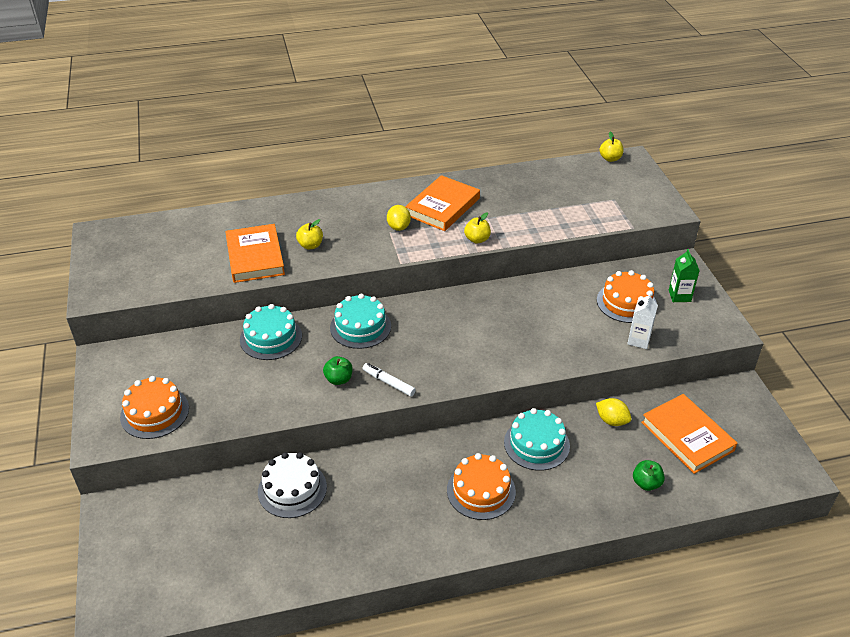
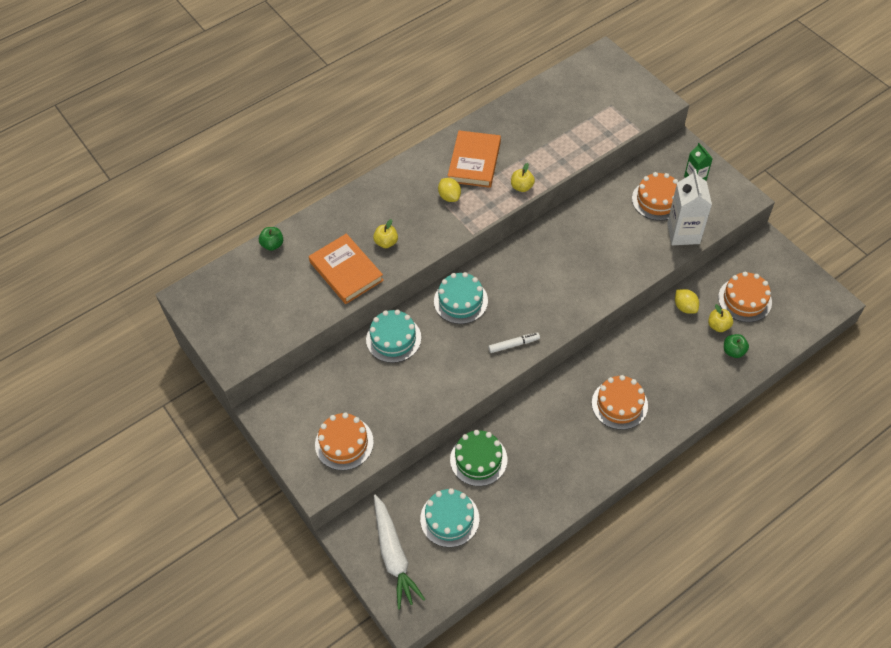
camera: 20 degrees left, 15 degrees up
white cake [258,452,327,518] -> green cake [450,430,507,486]
green apple [323,356,352,385] -> green apple moved to [259,227,283,251]
white marker [363,363,416,397] -> white marker turned 150 degrees clockwise [488,333,540,353]
turquoise cake [504,408,570,471] -> turquoise cake moved to [420,488,479,547]
yellow lemon [596,398,632,426] -> yellow lemon turned 45 degrees clockwise [675,289,699,314]
yellow apple [600,132,623,162] -> yellow apple moved to [708,304,733,332]
white carton [627,293,658,349] -> white carton [667,169,712,245], size x1.72
orange book [641,394,737,474] -> orange cake [718,272,772,322]
none -> white carrot [374,494,425,609]

